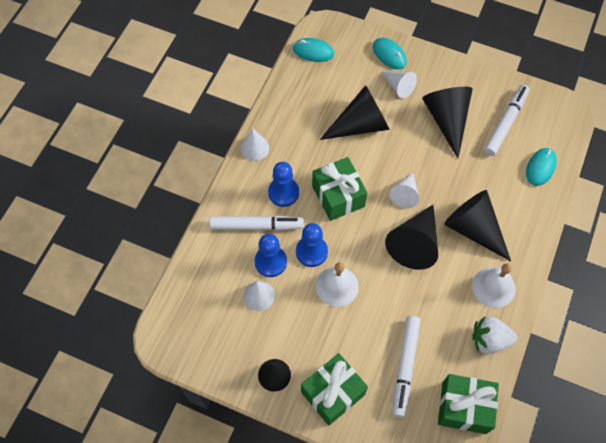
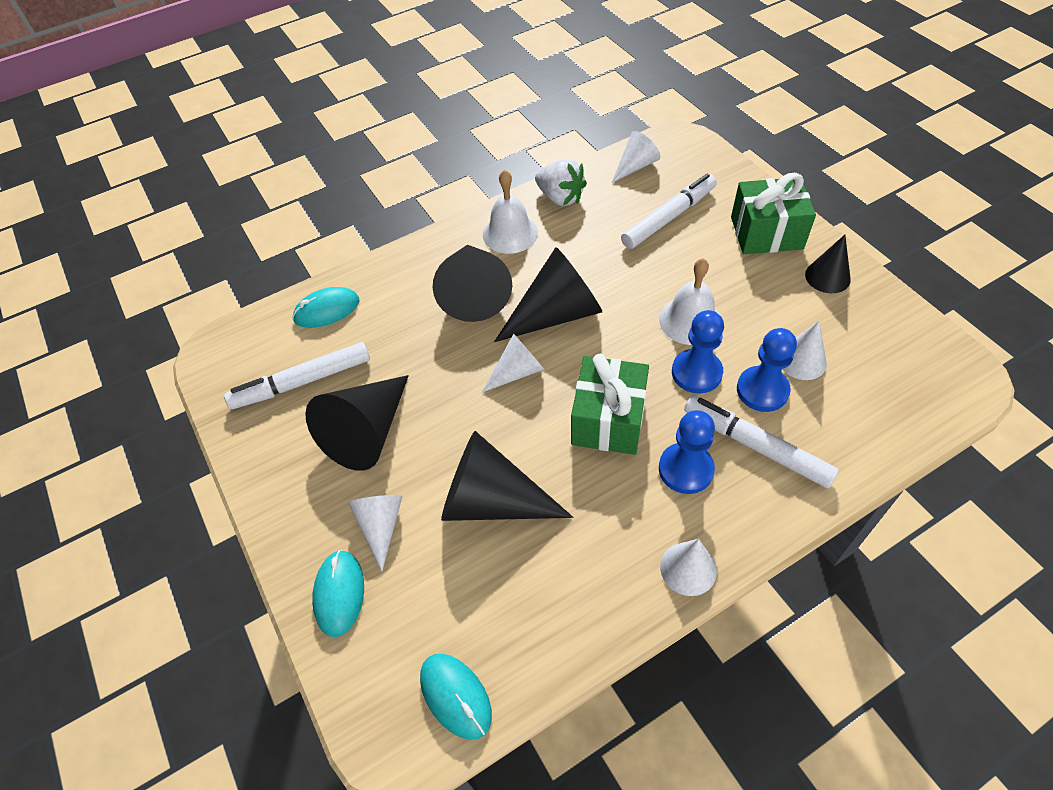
camera: 140 degrees left, 10 degrees down
green gift [438,374,499,434] -> white cone [612,131,660,183]

